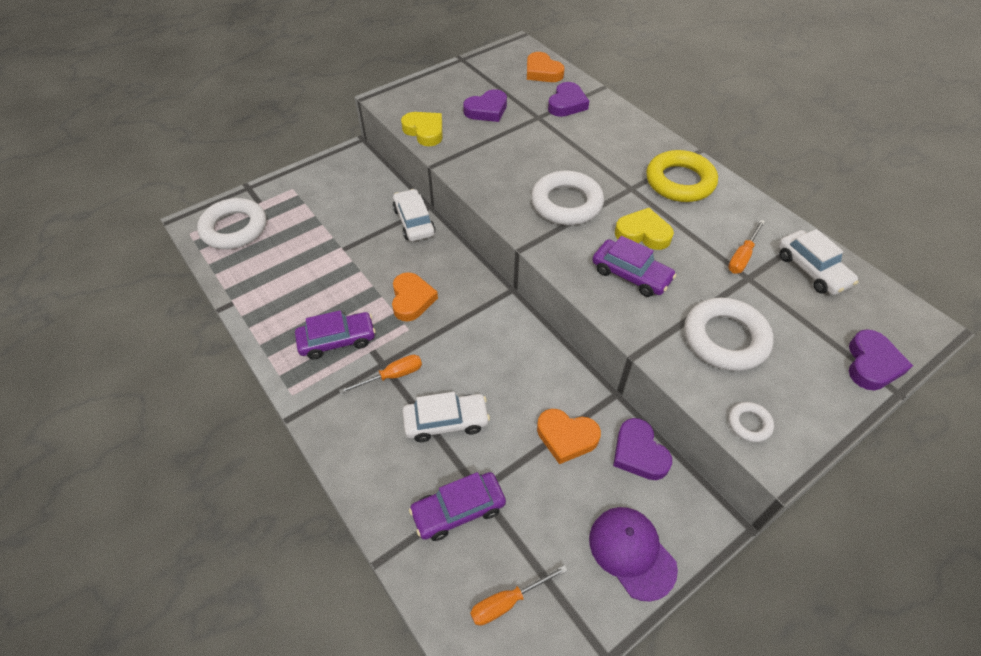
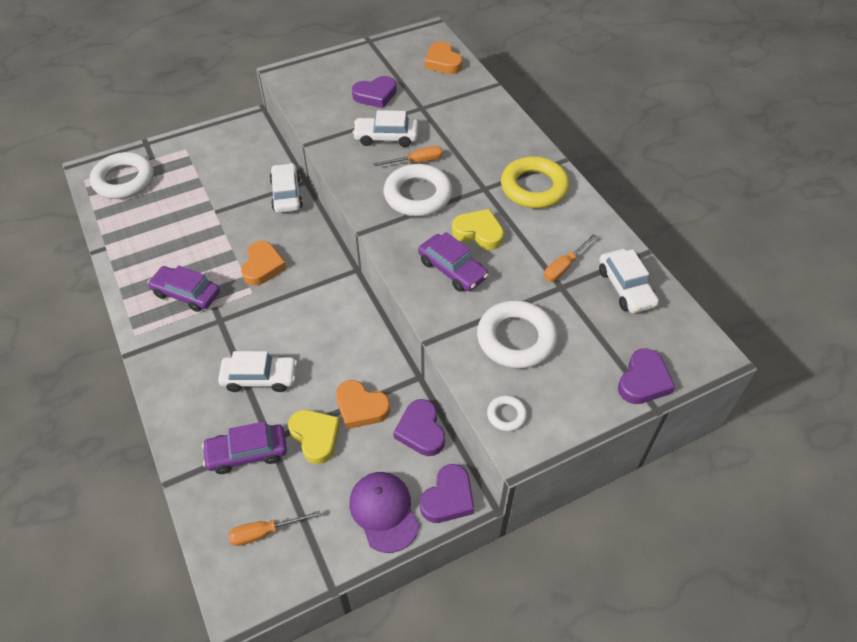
camera: 10 degrees right, 0 degrees up
purple car [295,310,376,360] -> purple car turned 150 degrees counterclockwise [147,266,220,312]
orange screwdriver [339,354,422,394] -> orange screwdriver moved to [374,146,443,166]
yellow heart [401,112,442,146] -> yellow heart moved to [288,410,340,464]
purple heart [548,82,589,117] -> purple heart moved to [420,464,474,523]
none -> white car [352,110,418,147]

